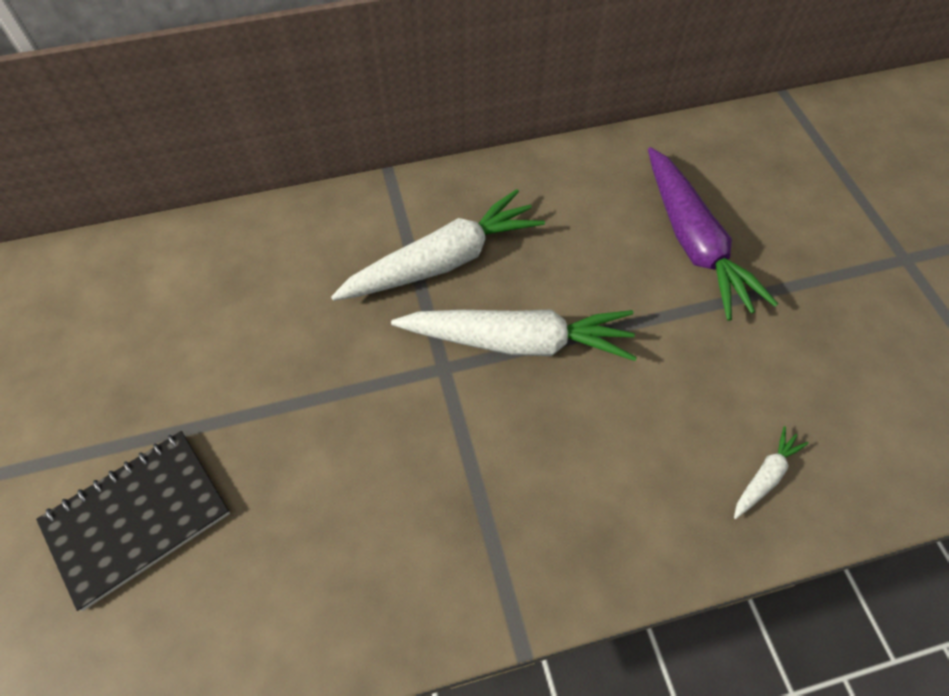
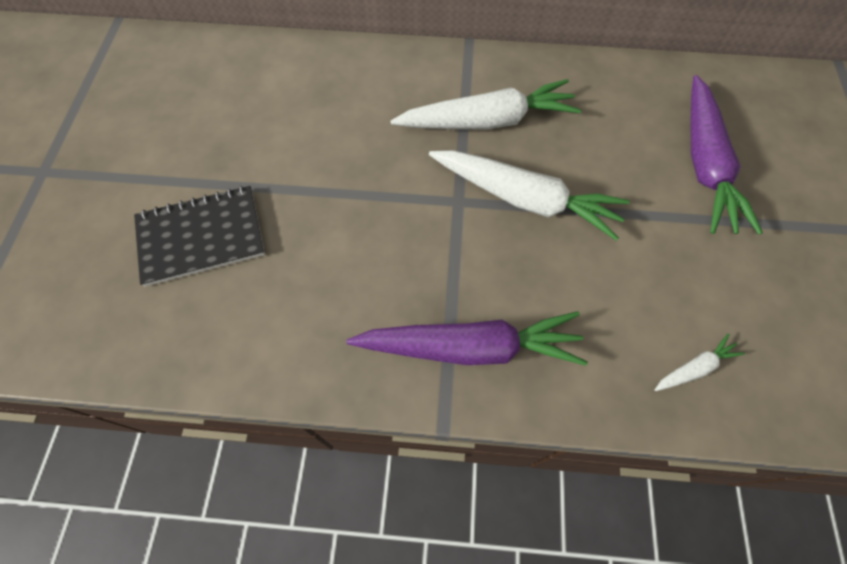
camera: 20 degrees right, 5 degrees up
none -> purple carrot [347,311,588,366]

